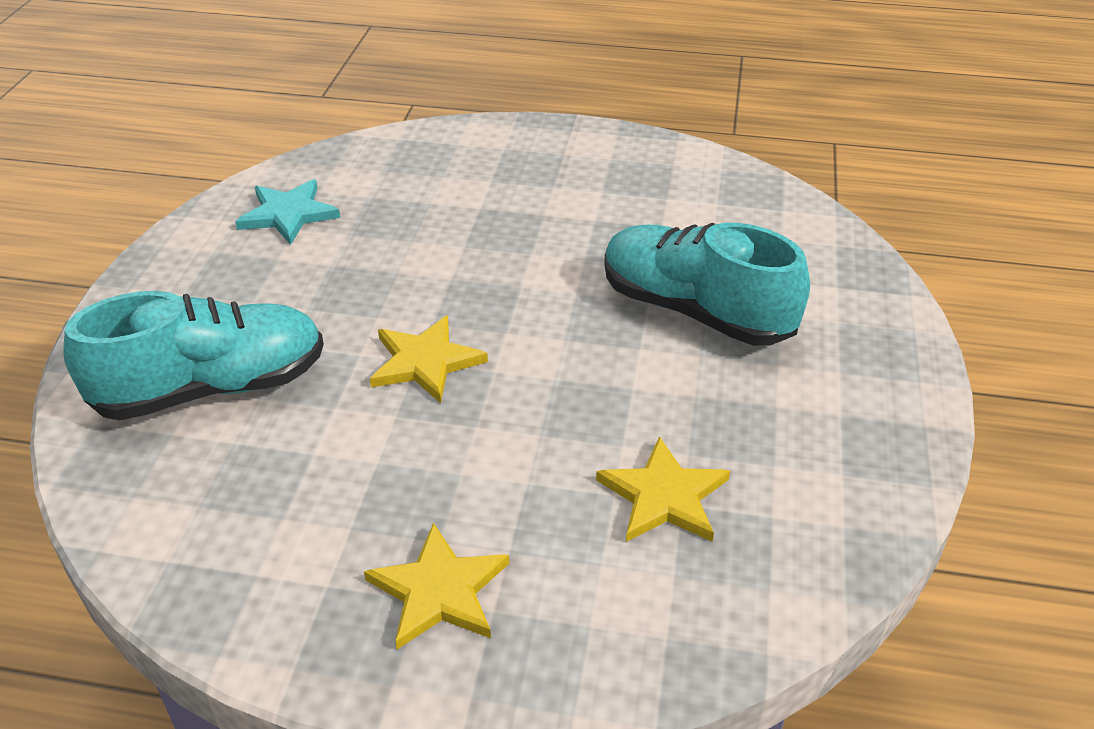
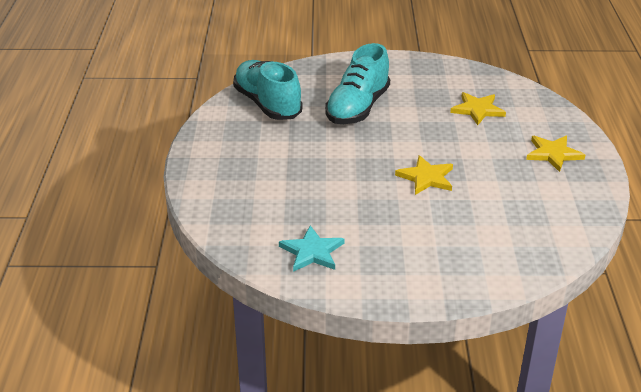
camera: 100 degrees left, 5 degrees down
turquoise shoe [63,291,324,421] -> turquoise shoe moved to [233,60,303,120]

